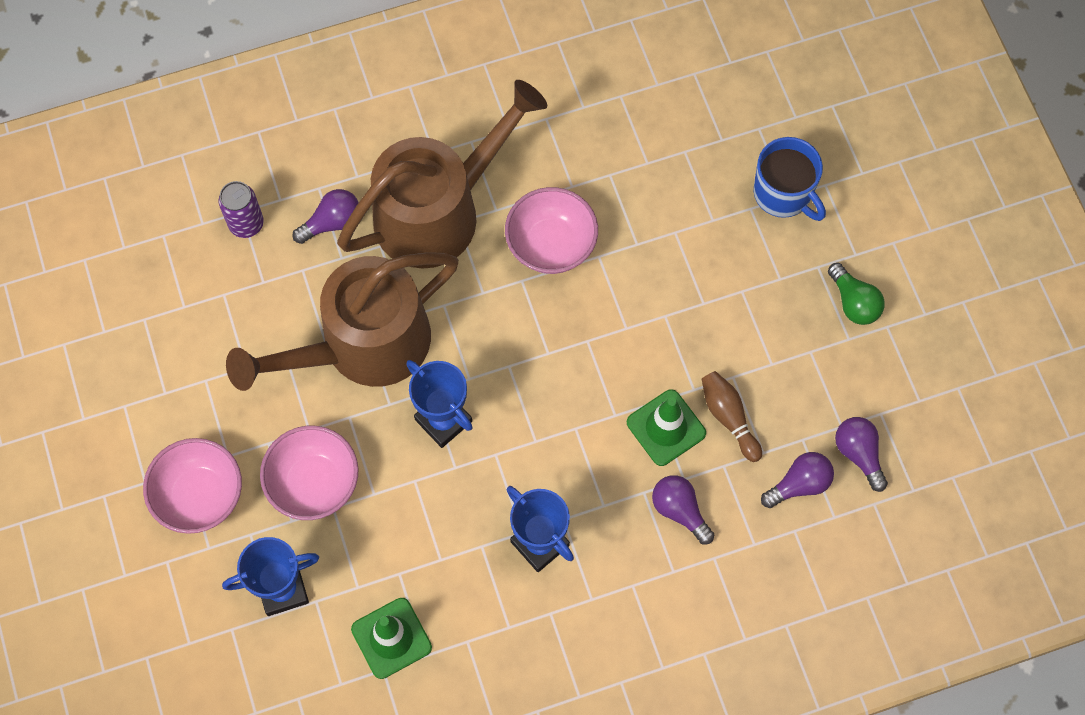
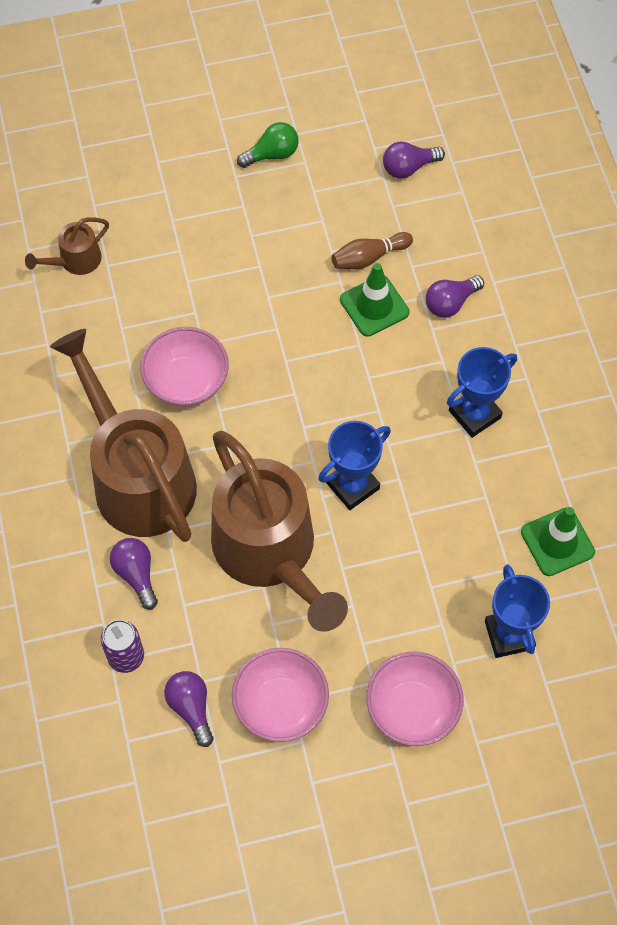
camera: 85 degrees left, 5 degrees down
pink bowl [260,426,358,520] -> pink bowl moved to [232,648,329,742]
blue mug [754,137,826,221] -> none
purple light bulb [761,452,834,508] -> purple light bulb moved to [164,671,213,747]
none -> brown watering can [25,217,109,275]

